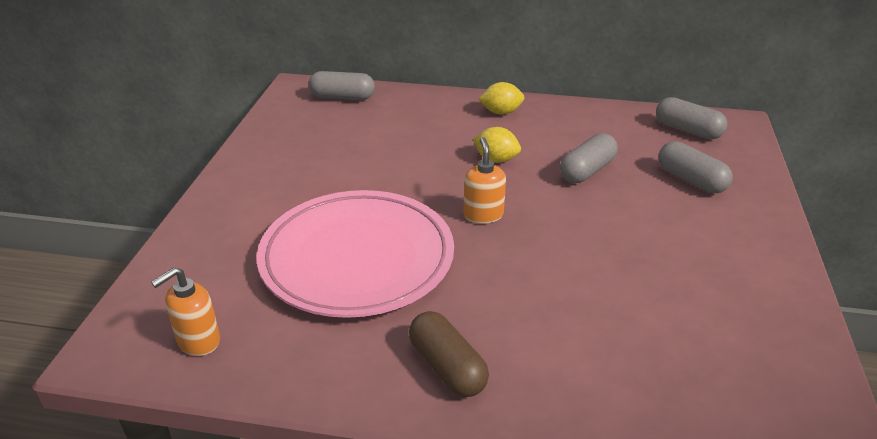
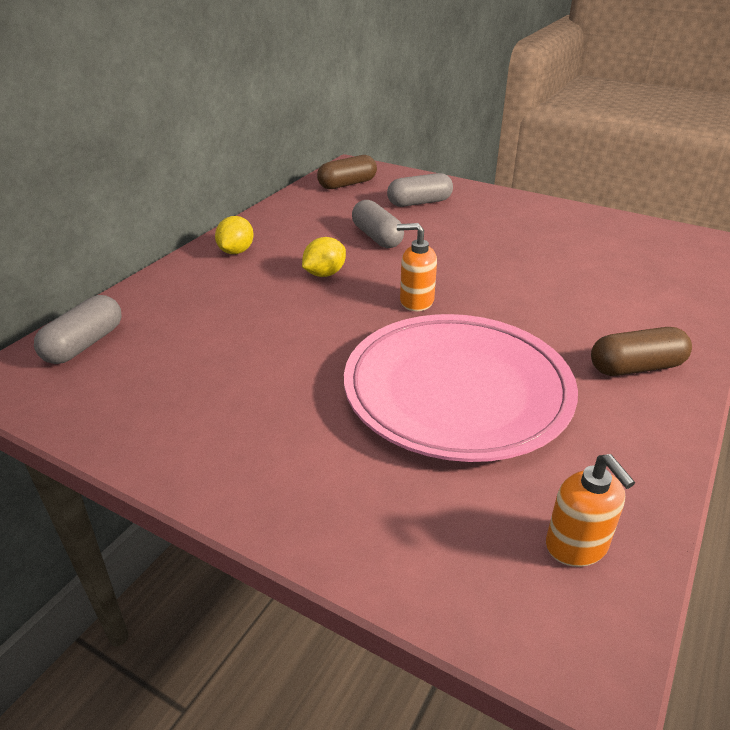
camera: 70 degrees left, 0 degrees up
grey capsule [656,97,727,139] -> brown capsule [317,155,377,189]

